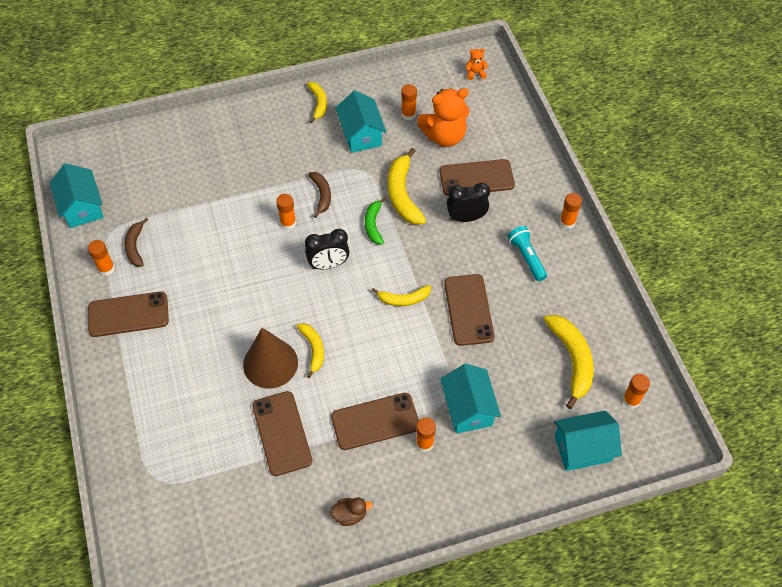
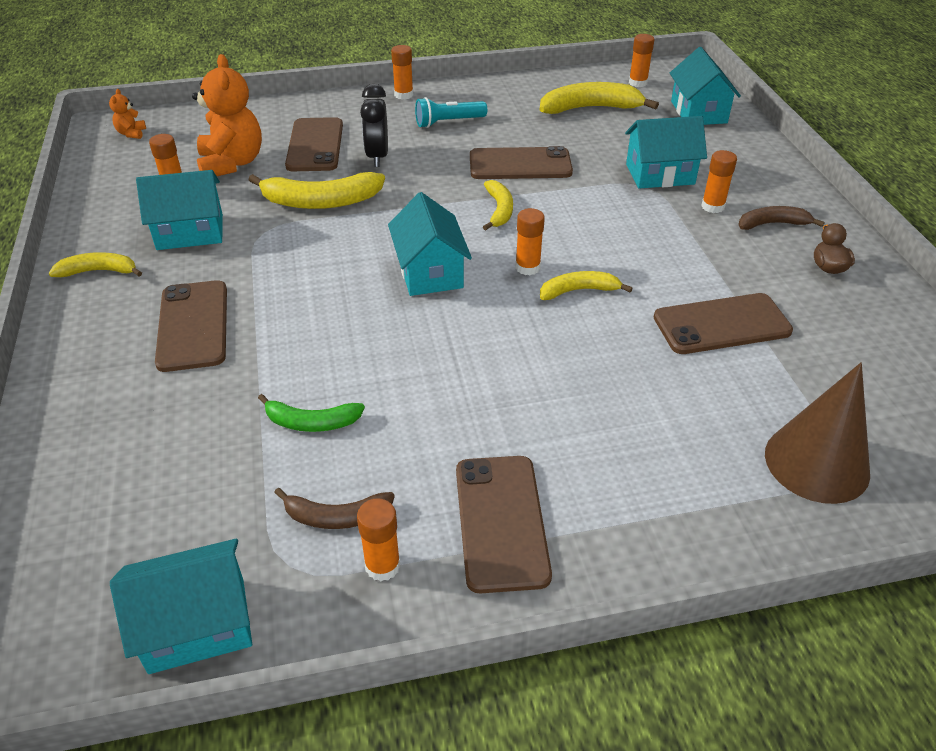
camera: 85 degrees left, 15 degrees down
brown cone [243,328,298,389] -> brown cone moved to [765,363,870,504]
orange glue stick [276,194,296,230] -> orange glue stick moved to [516,208,545,275]
black clock [305,229,350,270] -> turquoise house [388,192,472,296]
brown banana [308,172,331,218] -> brown banana moved to [738,206,824,230]
brown phone [331,393,419,450] -> brown phone moved to [155,280,227,372]
green banana [365,197,386,245] -> green banana moved to [258,394,365,432]

